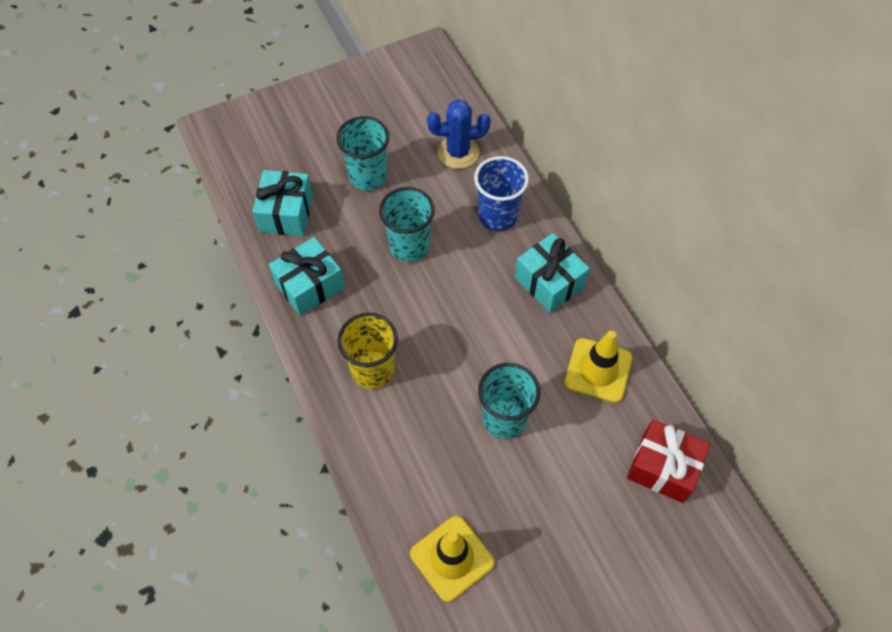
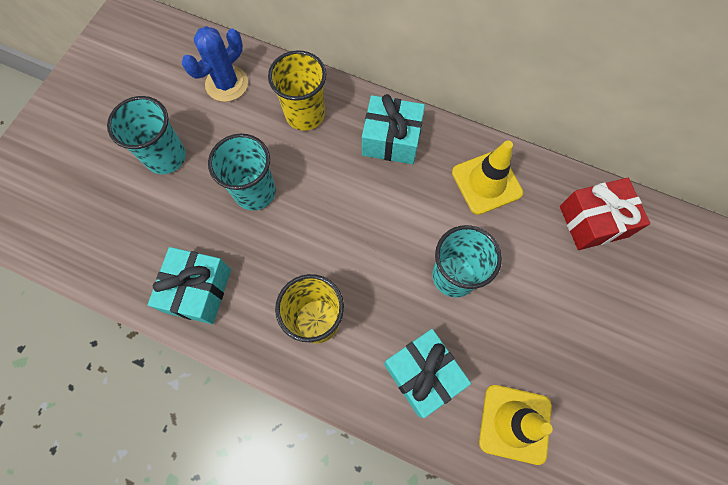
camera: 40 degrees left, 10 degrees up
turquoise gift [252,170,313,236] -> turquoise gift moved to [384,329,471,418]
blue cup [474,156,529,231] -> yellow cup [268,50,326,131]

